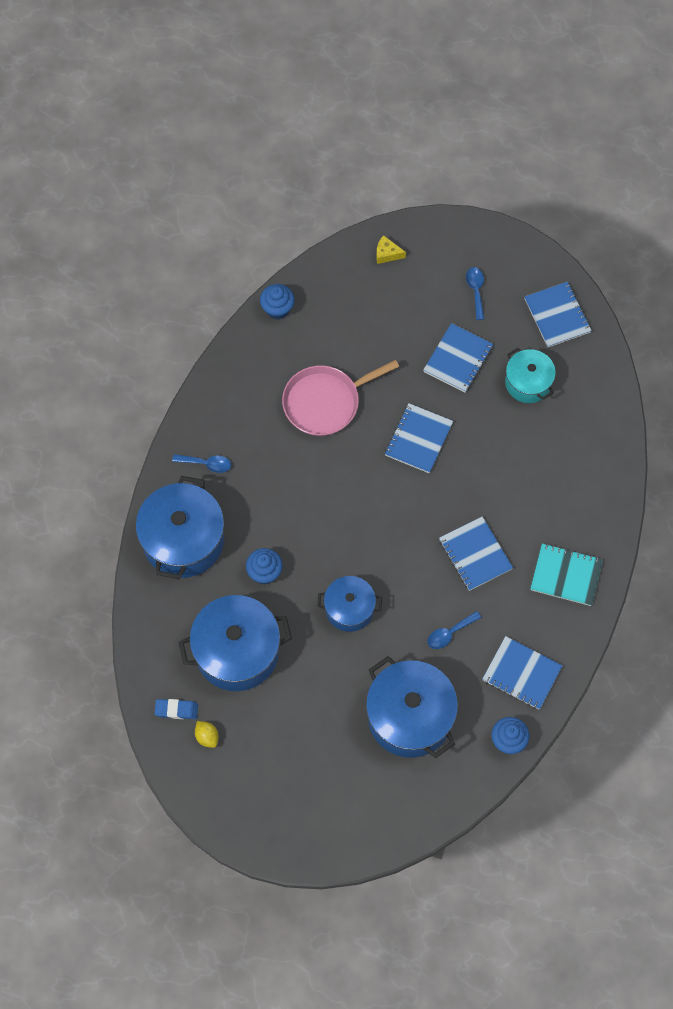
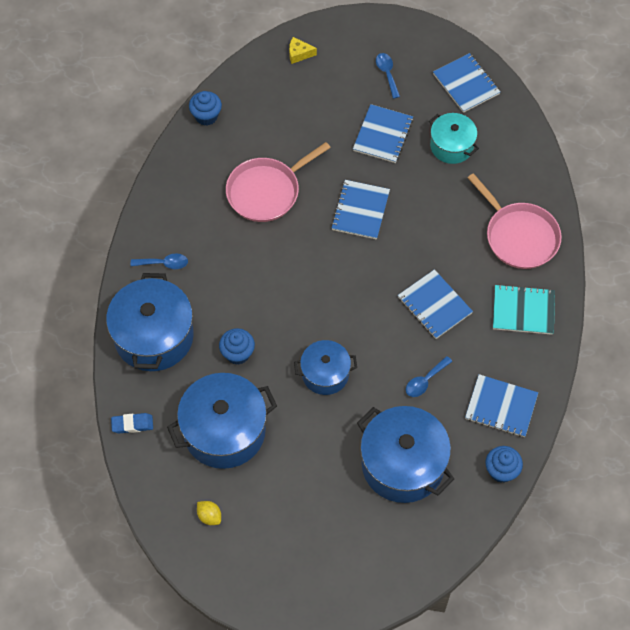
camera: 10 degrees left, 5 degrees down
blue eraser [154,699,198,719] -> blue eraser moved to [111,413,153,433]
none -> pink pan [468,173,562,269]

